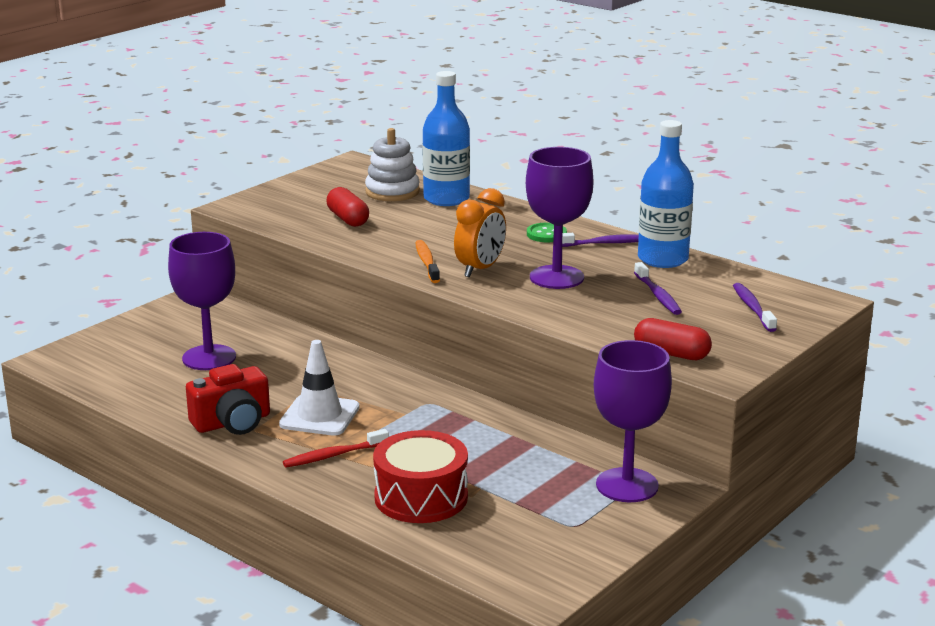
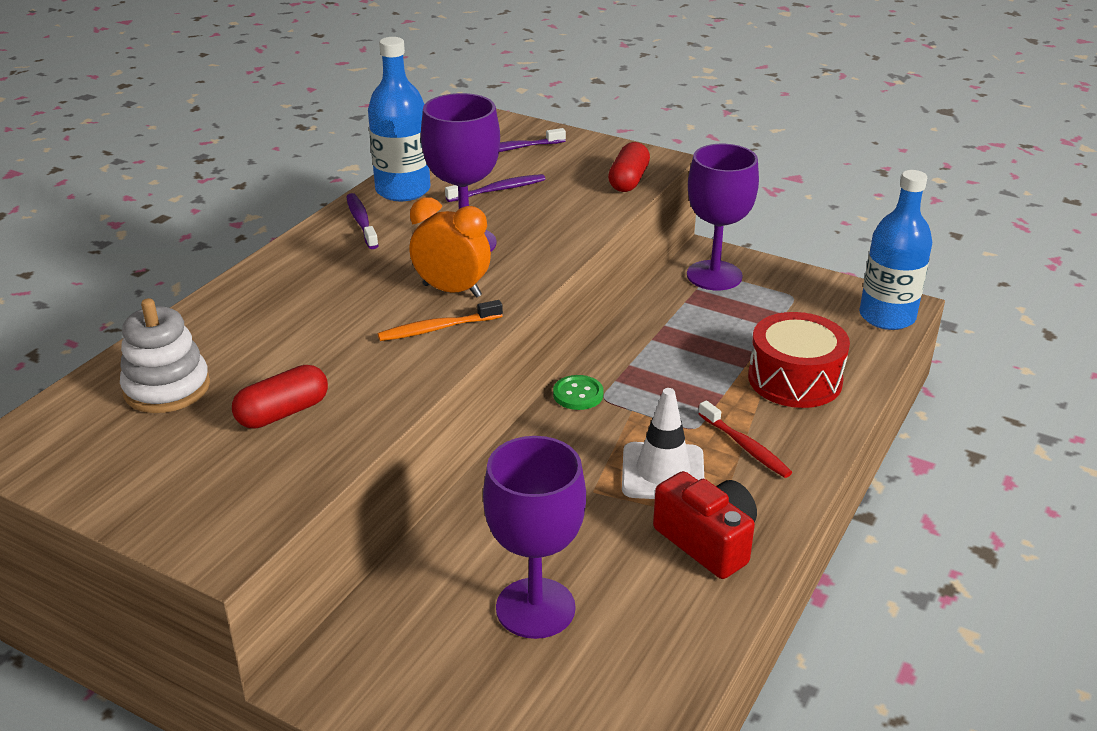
camera: 100 degrees left, 10 degrees up
blue bottle [422,71,470,206] -> blue bottle moved to [859,170,932,330]
green button [527,223,567,242] -> green button moved to [553,375,604,410]

